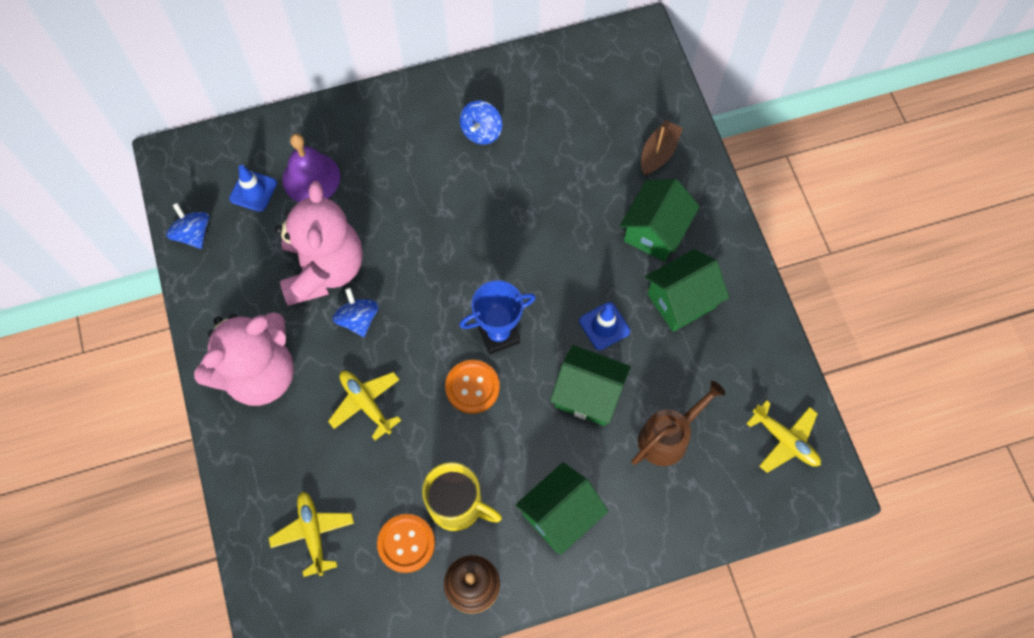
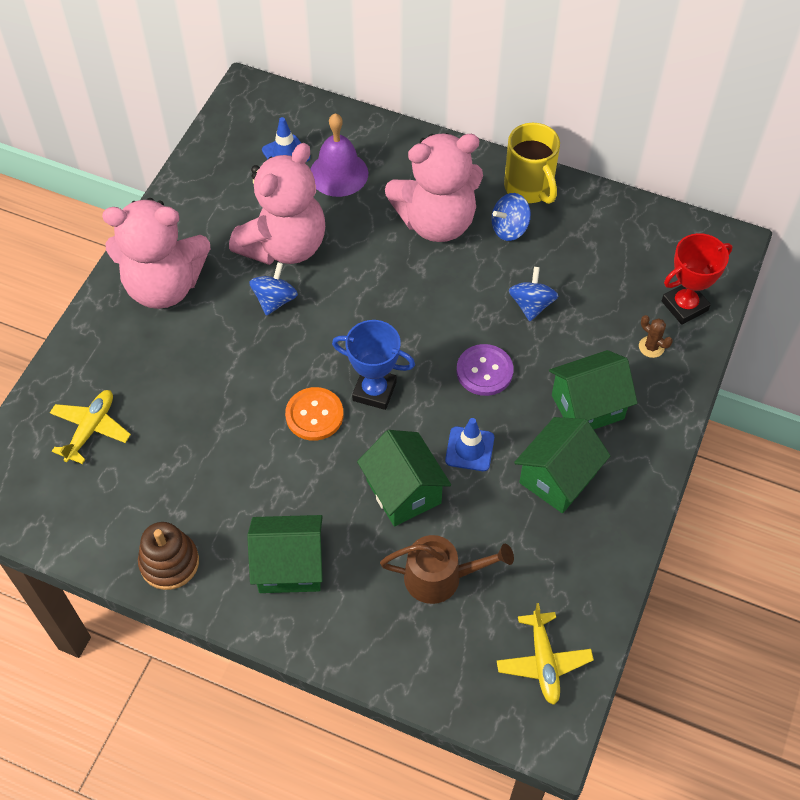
camera: 40 degrees right, 10 degrees down
blue spinning top [166,203,209,249] -> blue spinning top moved to [509,267,558,321]
yellow plane [328,371,401,440] -> none
orange button [377,514,435,573] -> none
yellow mug [422,462,502,531] -> yellow mug moved to [504,123,560,204]
brown boat [641,120,683,175] -> brown cactus [639,315,673,358]
green house [645,249,729,332] -> green house turned 60 degrees counterclockwise [514,417,611,513]
none -> pink teddy bear [385,133,483,242]
none -> purple button [456,344,514,396]
none -> red trophy [662,233,732,325]

